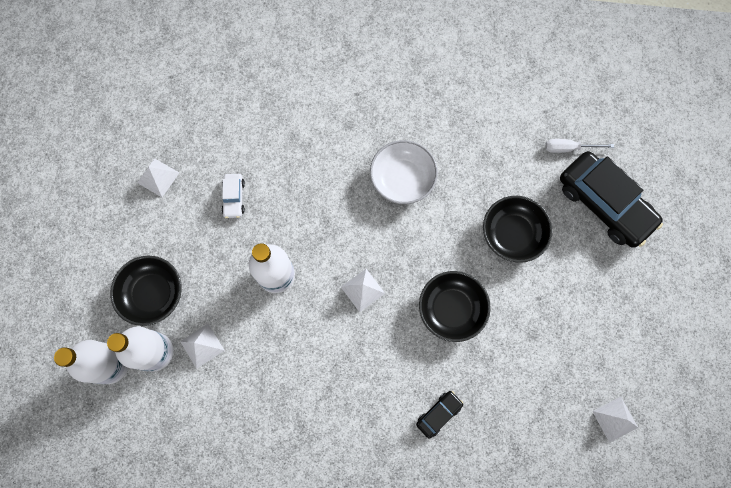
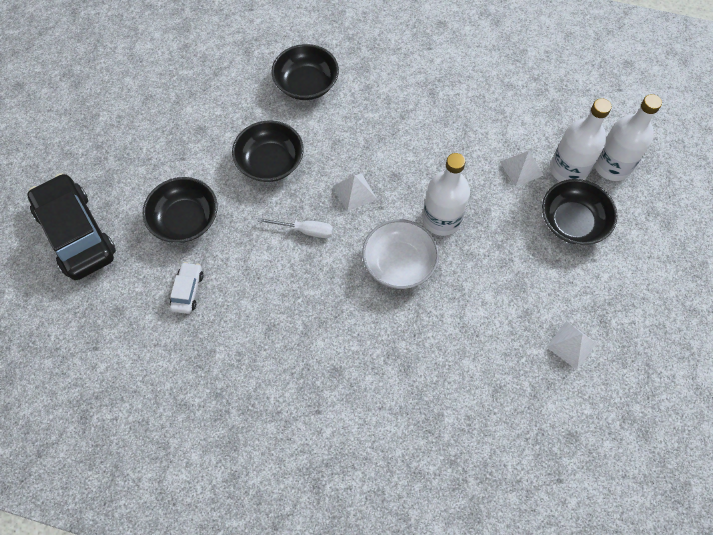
camera: 170 degrees left, 10 degrees down
white car [222,174,245,218] -> white car moved to [170,262,204,314]
white bowl [370,140,438,204] -> white bowl moved to [362,219,439,289]
black car [416,391,463,439] -> black bowl [271,44,339,100]
white screwdriver [545,139,614,153] -> white screwdriver moved to [257,218,333,238]
white pyramid [592,397,638,443] -> none

